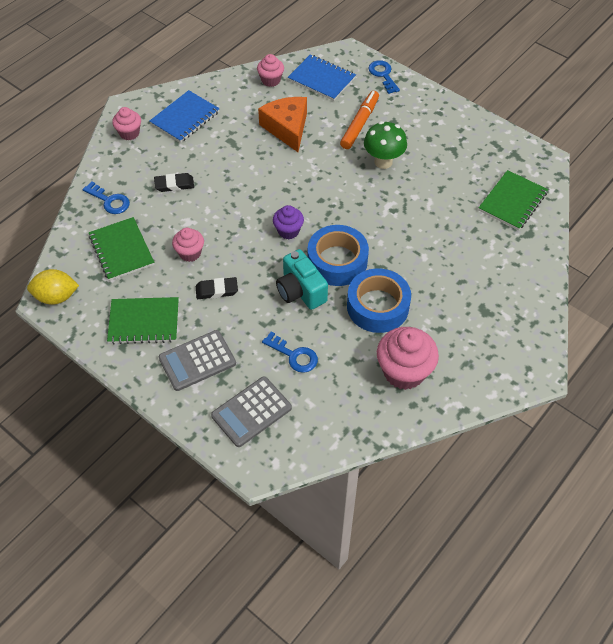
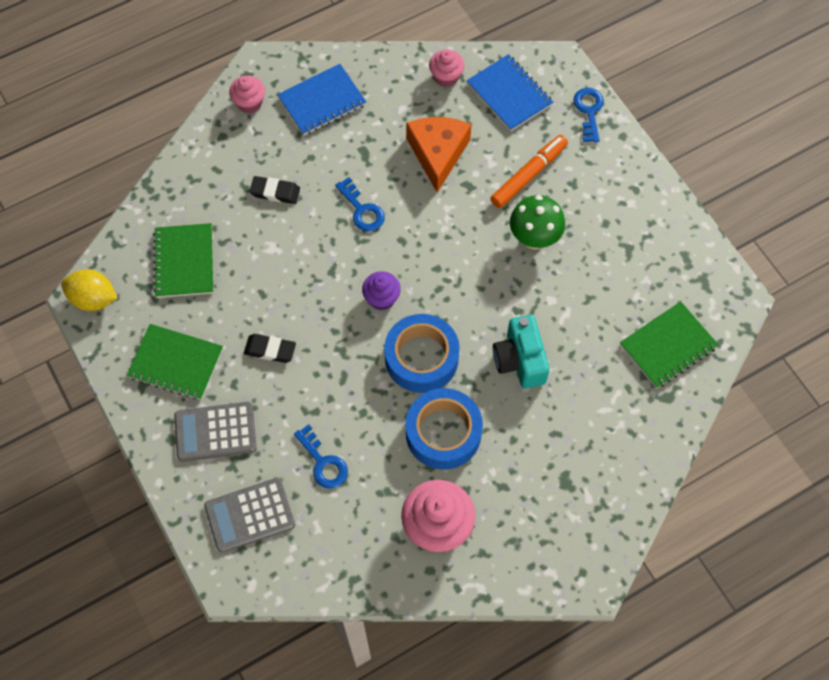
camera: 20 degrees right, 10 degrees up
blue key [83,181,130,214] -> blue key moved to [335,177,385,232]
pink cupcake [172,228,204,262] -> none
turquoise camera [276,249,328,310] -> turquoise camera moved to [493,315,550,389]

